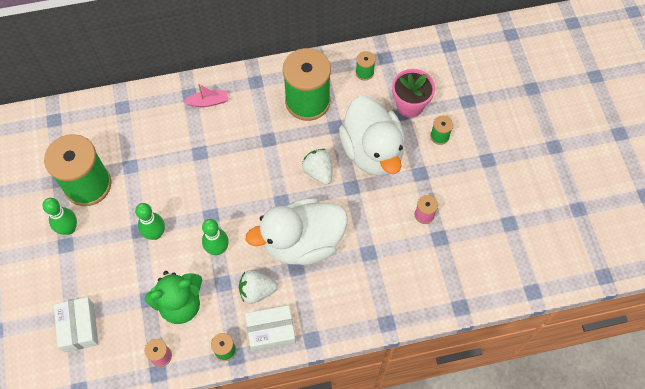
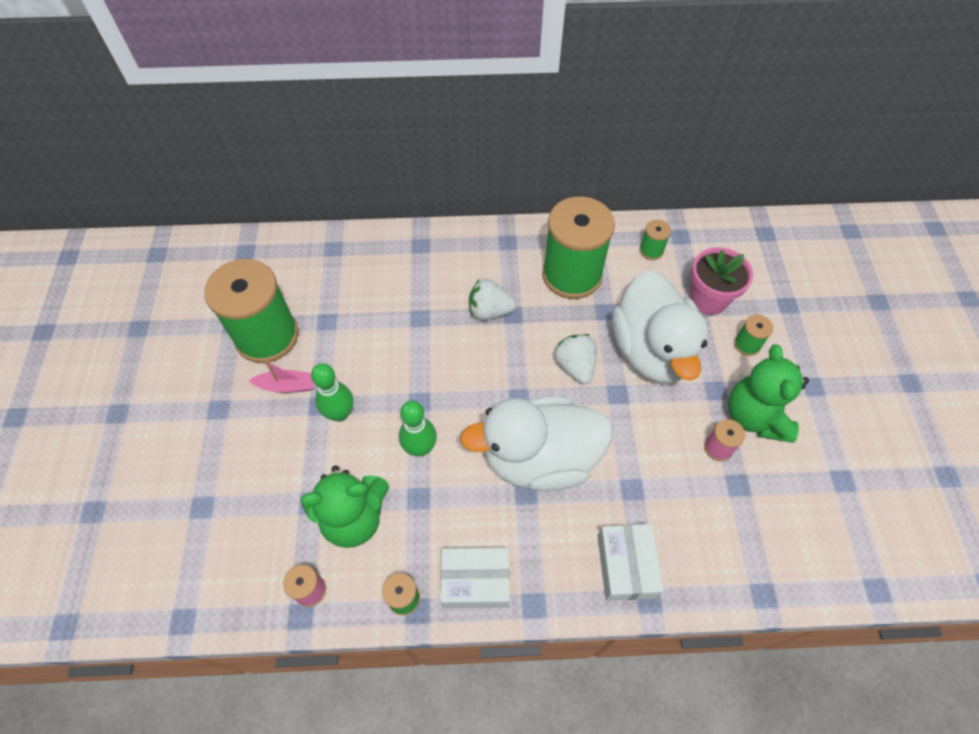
camera: 10 degrees right, 5 degrees down
green bowling pin [42,198,77,235] -> none
white box [54,297,98,352] -> white box moved to [598,524,664,601]
pink boat [183,84,228,107] -> pink boat moved to [249,360,314,393]
white strawberry [239,270,278,304] -> white strawberry moved to [469,279,517,320]
none -> green teddy bear [728,344,809,443]

